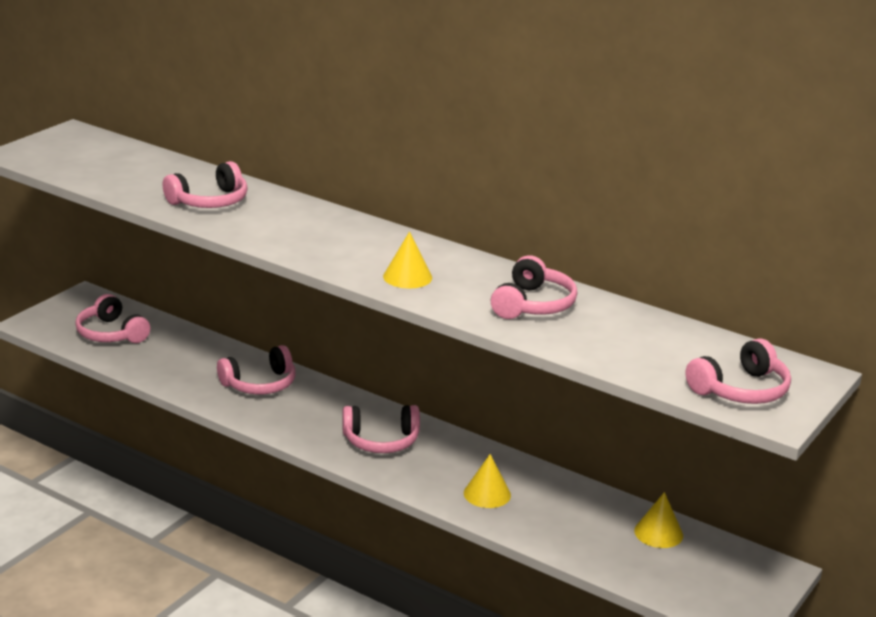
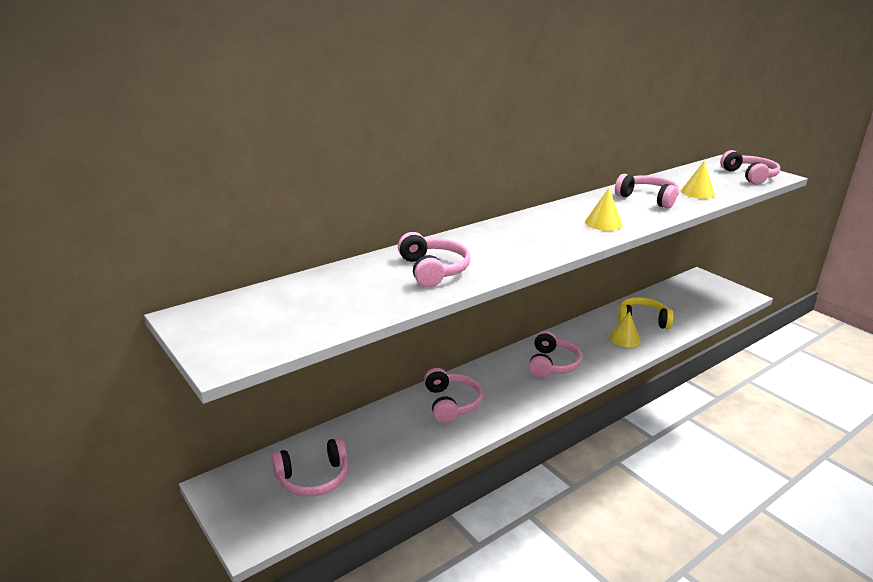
camera: 70 degrees left, 0 degrees up
yellow cone [634,492,683,548] -> yellow cone moved to [681,161,715,199]
none -> yellow headphones [618,297,674,329]

